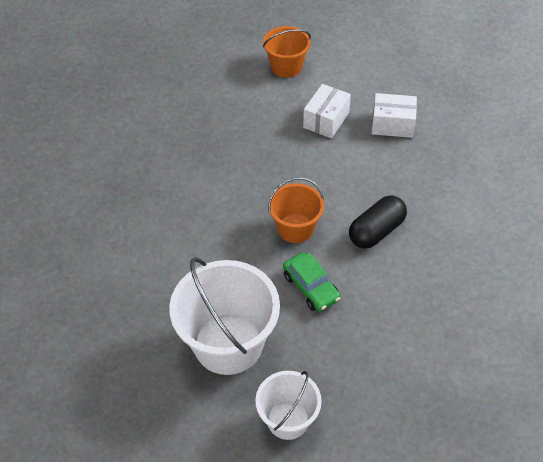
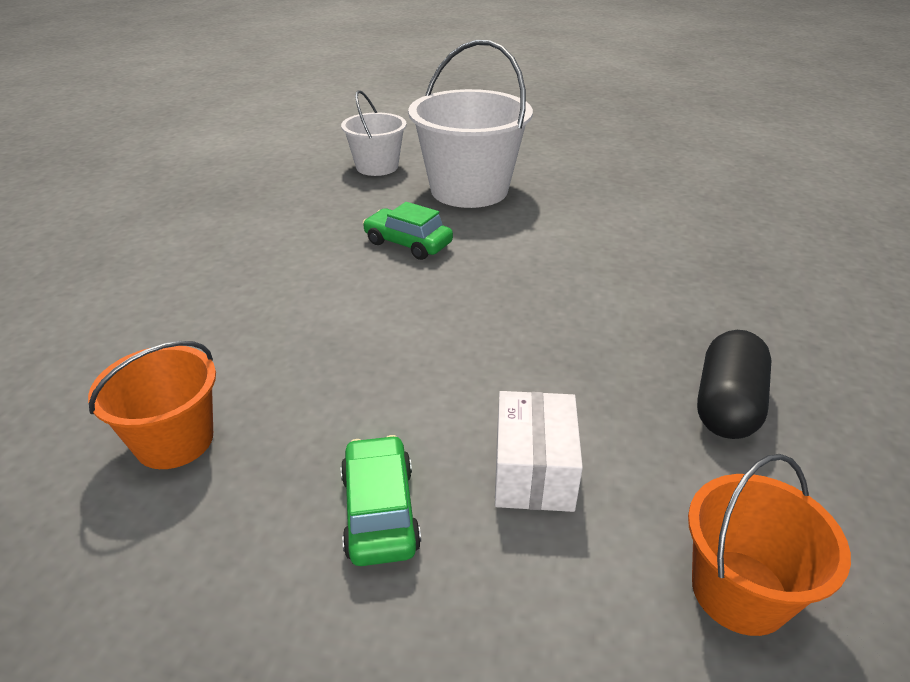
camera: 155 degrees right, 15 degrees down
orange bucket [268,177,324,243] -> orange bucket moved to [88,341,216,469]
black capsule [349,195,407,248] -> black capsule moved to [697,330,771,439]
white box [371,93,417,138] -> green car [341,435,421,566]

